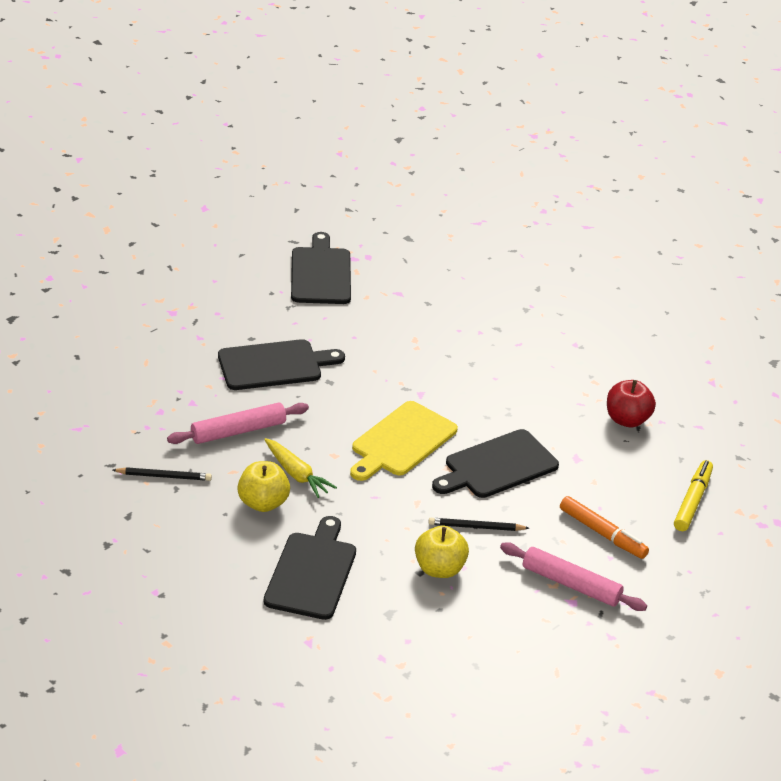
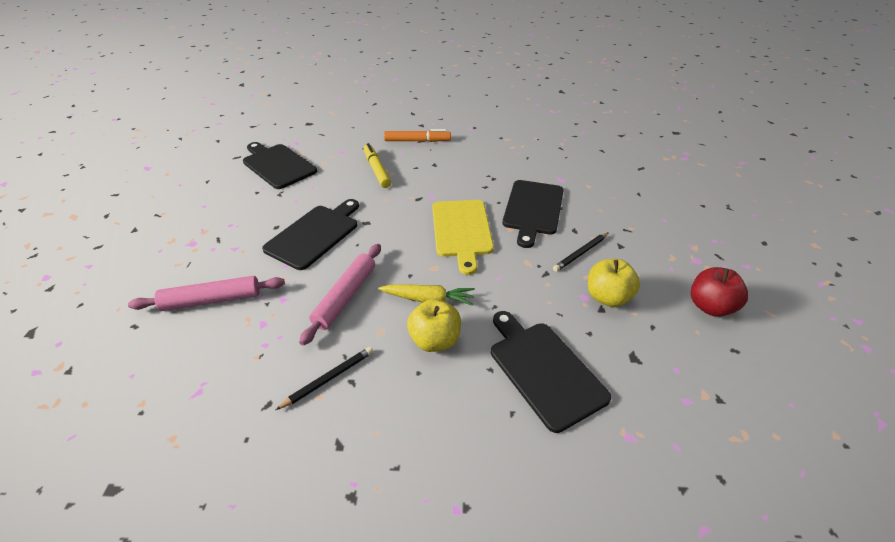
camera: 40 degrees left, 5 degrees up
pink rolling pin [500,542,647,611] -> pink rolling pin moved to [128,276,285,311]
orange marker [560,496,649,559] -> orange marker moved to [384,129,451,142]
red apple [607,380,656,427] -> red apple moved to [691,267,748,317]
yellow marker [674,460,713,531] -> yellow marker moved to [364,143,391,188]

